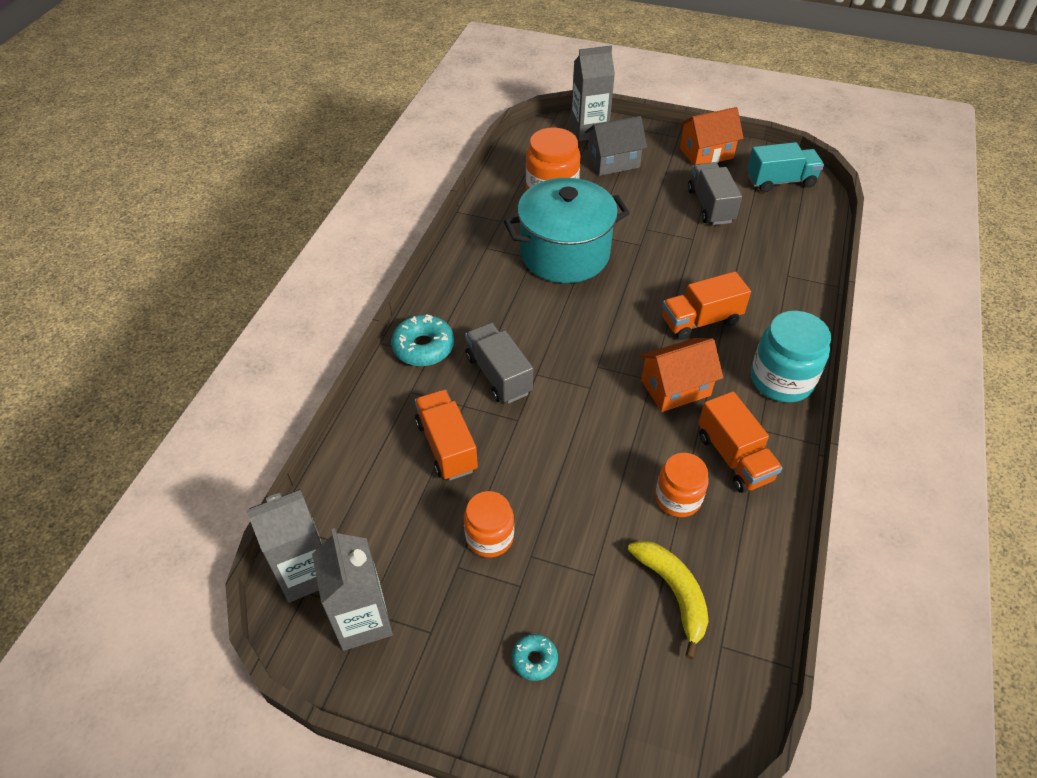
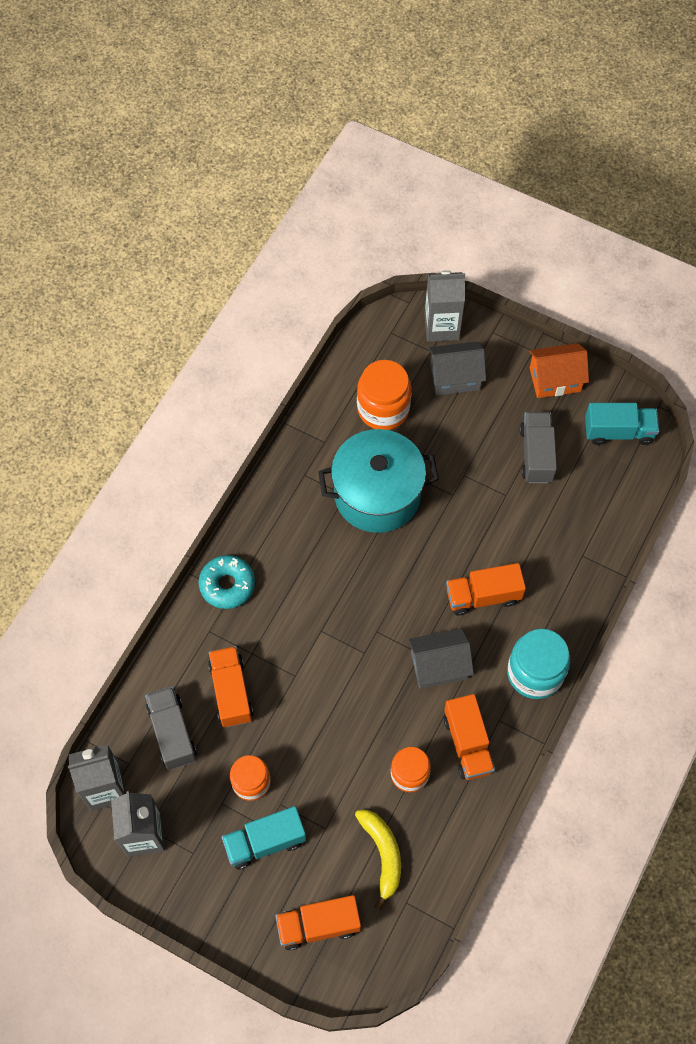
camera: 10 degrees right, 15 degrees up
grey truck [465,323,533,403] -> grey truck moved to [145,686,197,770]
turquoise donut [512,634,558,681] -> none
orange house [639,338,723,412] -> grey house [408,628,474,689]
none -> turquoise truck [222,806,306,869]
none -> orange truck [275,895,361,950]

